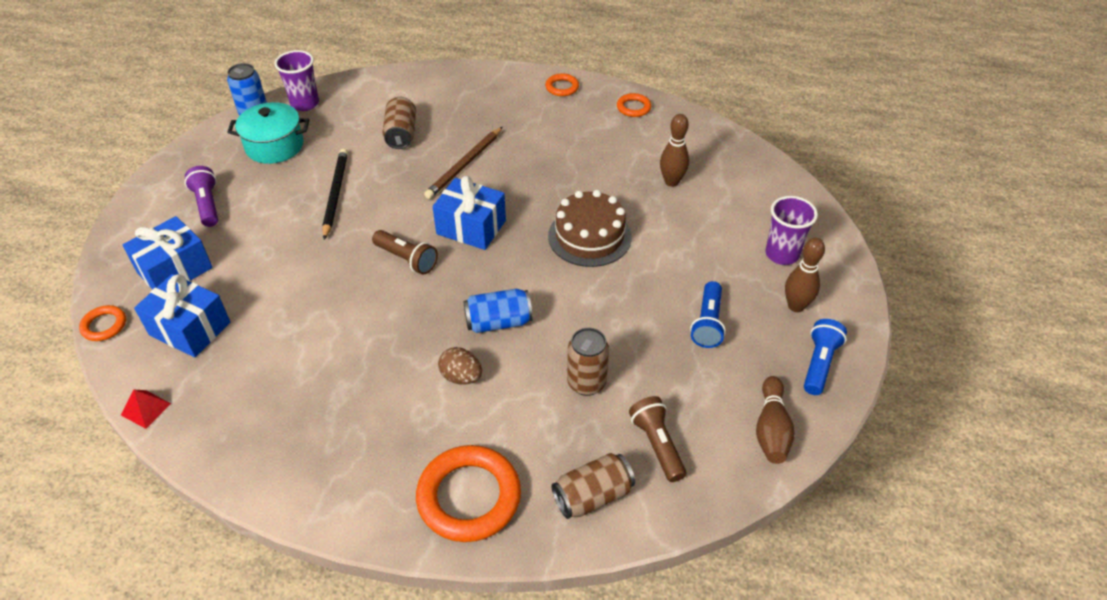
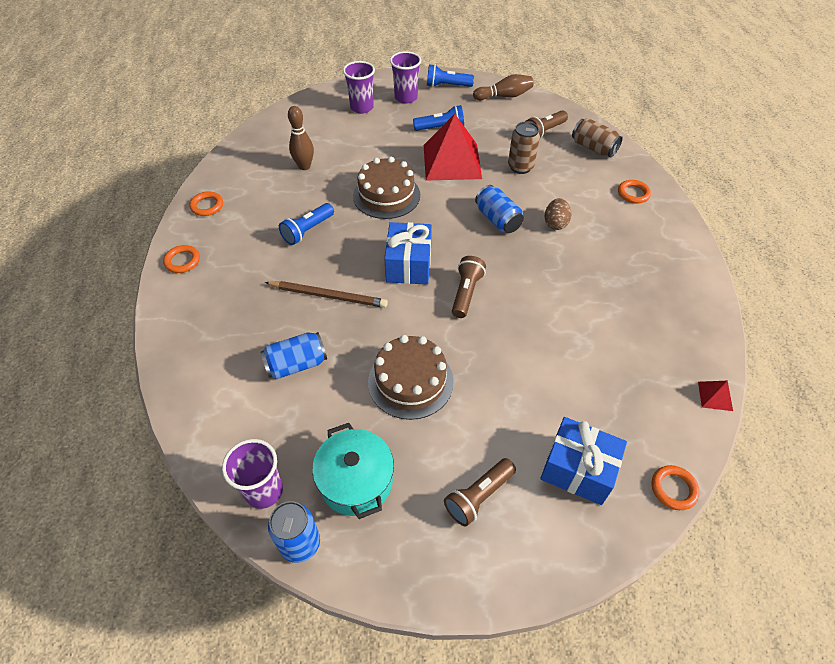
camera: 110 degrees left, 5 degrees up
blue gift [134,274,230,358] -> none
purple flashlight [185,166,218,227] -> brown flashlight [444,458,516,527]
black pencil [322,149,348,240] -> brown cake [368,335,454,420]
brown can [382,97,416,149] -> blue can [260,332,327,379]
orange ring [416,445,521,542] -> orange ring [618,180,651,204], size x0.49
brown bowling pin [785,238,825,312] -> purple cup [390,51,421,104]
none -> blue flashlight [279,203,334,245]
none -> red pyramid [424,114,482,180]

